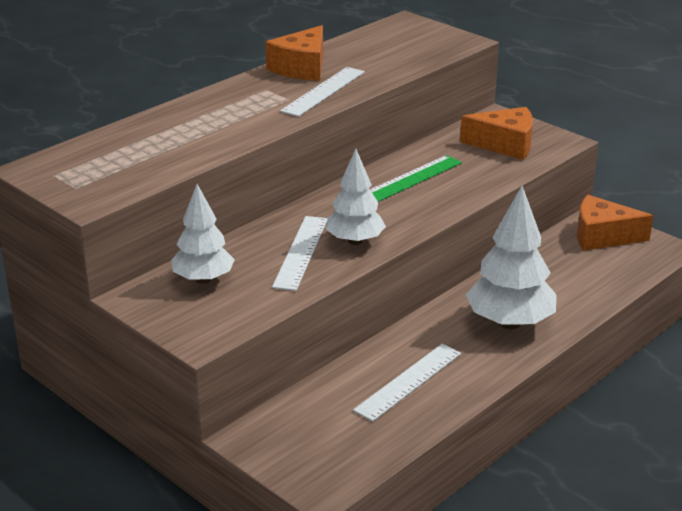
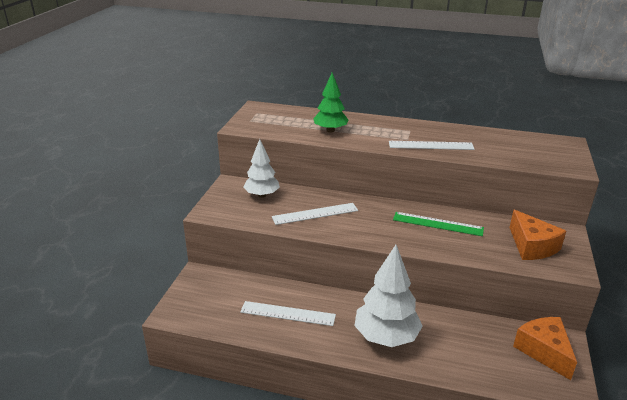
camera: 60 degrees right, 0 degrees up
orange cheese [265,25,323,81] -> none
white tree [325,149,386,245] -> none
none -> green tree [313,72,348,132]

